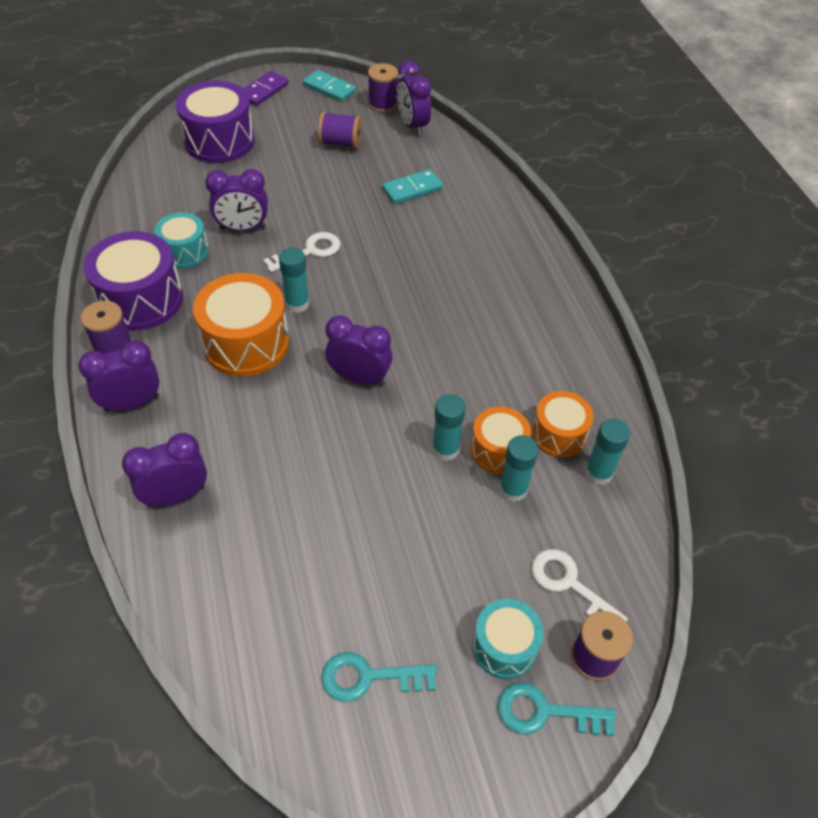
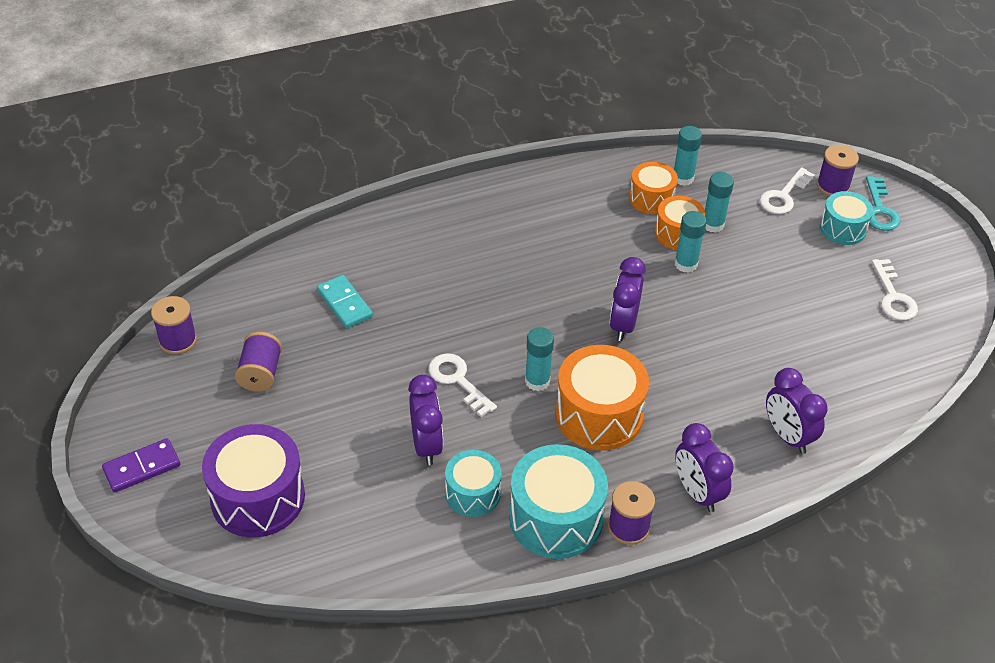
camera: 95 degrees left, 5 degrees down
purple drum [84,231,183,331] -> turquoise drum [509,444,608,559]
purple domino [243,71,289,106] -> purple domino turned 60 degrees counterclockwise [102,438,180,493]
turquoise domino [303,70,356,102] -> none
turquoise key [321,652,437,702] -> white key [872,259,918,320]
purple clock [397,61,431,136] -> none

